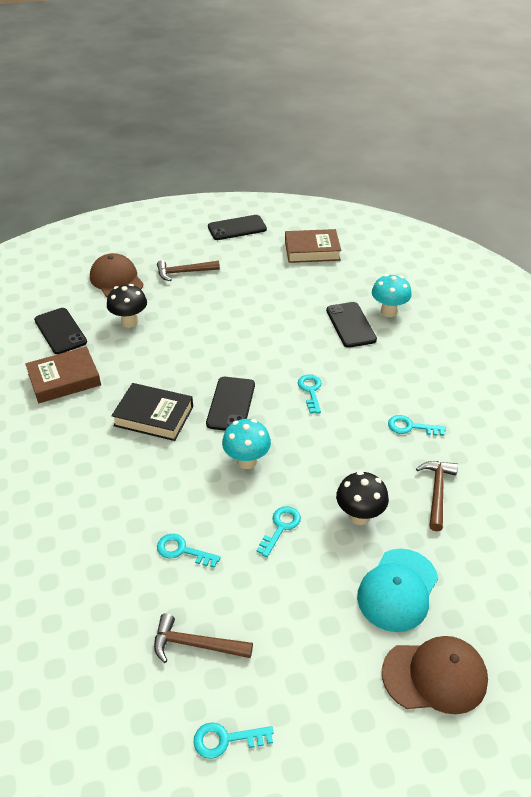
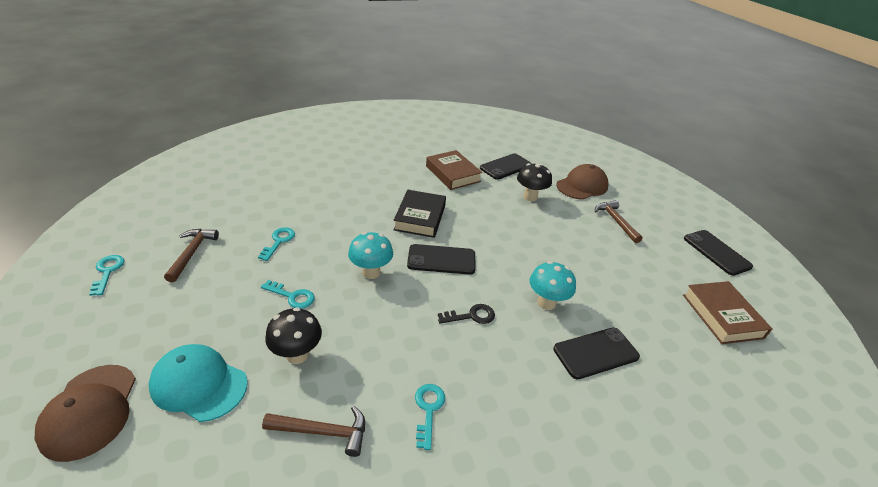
camera: 80 degrees right, 5 degrees down
turquoise key [298,375,321,413] -> black key [438,304,495,324]
turquoise mushroom [372,274,412,317] -> turquoise mushroom moved to [530,261,576,310]

